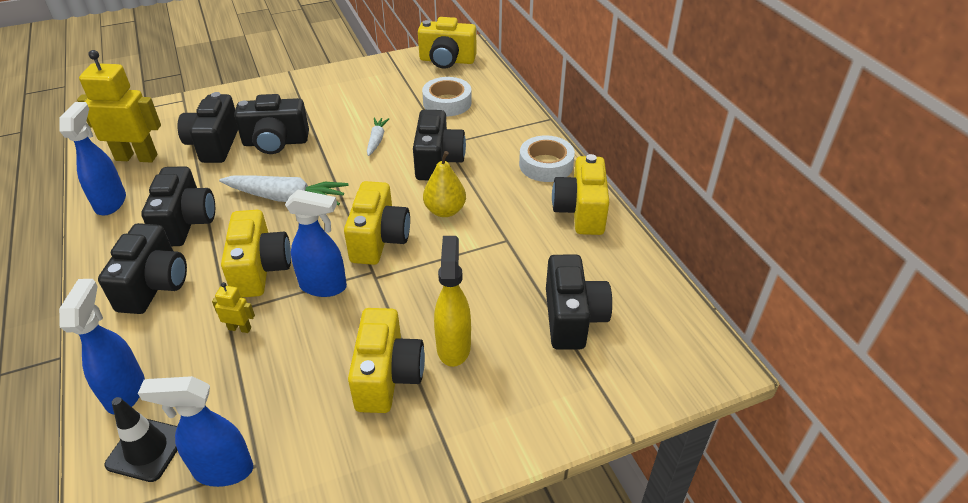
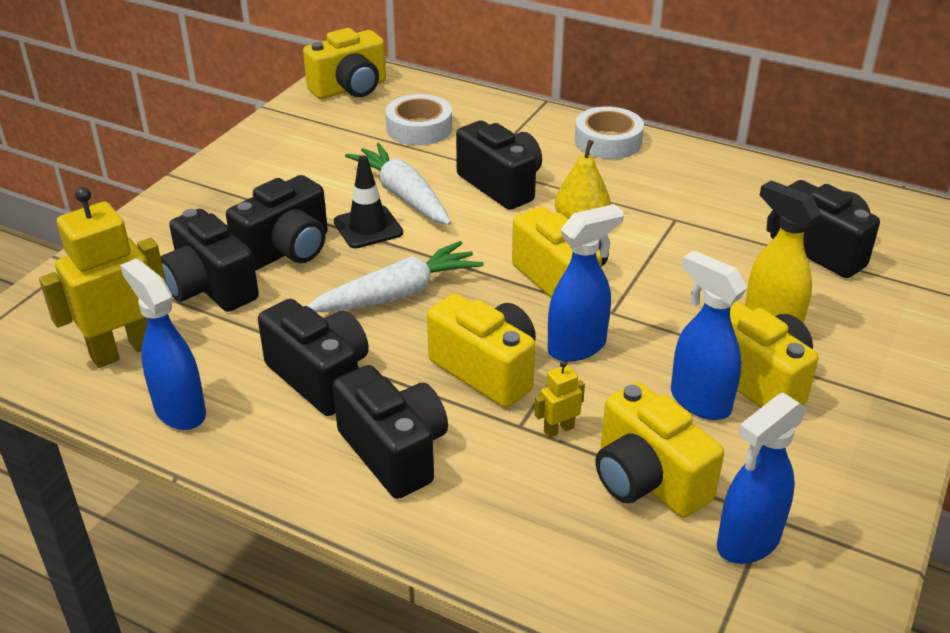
camera: 40 degrees left, 5 degrees down
blue spray bottle [59,279,145,414] -> blue spray bottle moved to [671,250,747,420]
black traffic cone [104,397,178,482] -> black traffic cone moved to [334,155,403,248]
white carrot [367,118,389,156] -> white carrot [345,143,451,225], size x1.84
yellow camera [552,154,609,235] -> yellow camera moved to [595,382,724,518]

